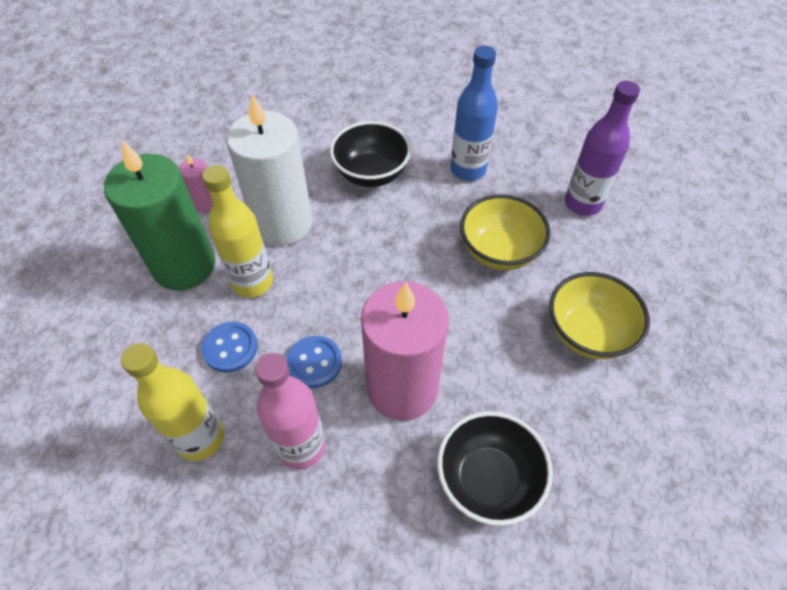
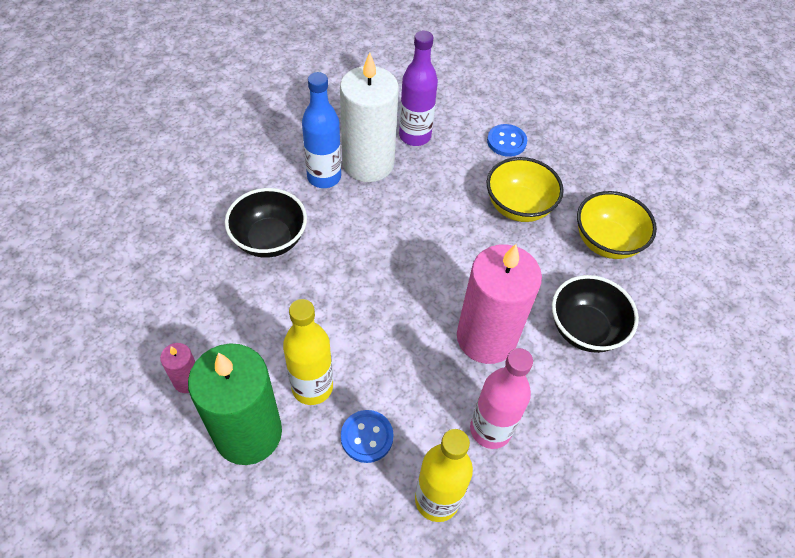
camera: 60 degrees left, 0 degrees up
white candle [226,94,312,246] -> white candle moved to [340,53,399,182]
blue button [286,336,342,388] -> blue button moved to [487,124,527,157]
yellow bowl [460,194,550,270] -> yellow bowl moved to [577,191,657,259]

